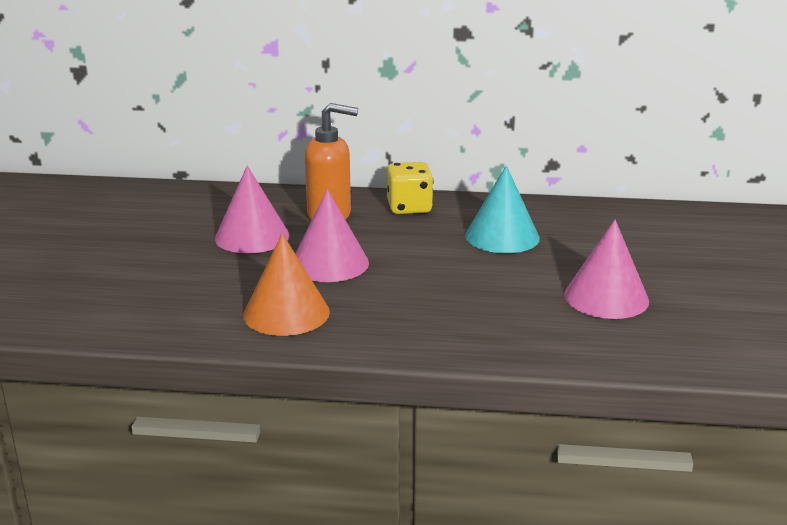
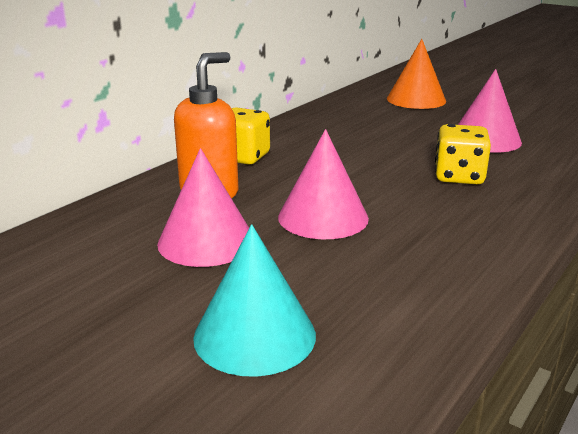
camera: 60 degrees left, 0 degrees up
orange cone [243,233,330,336] -> orange cone moved to [387,39,446,109]
turquoise cone [465,165,540,253] -> turquoise cone moved to [193,224,316,377]
none -> yellow dice [435,124,491,184]

